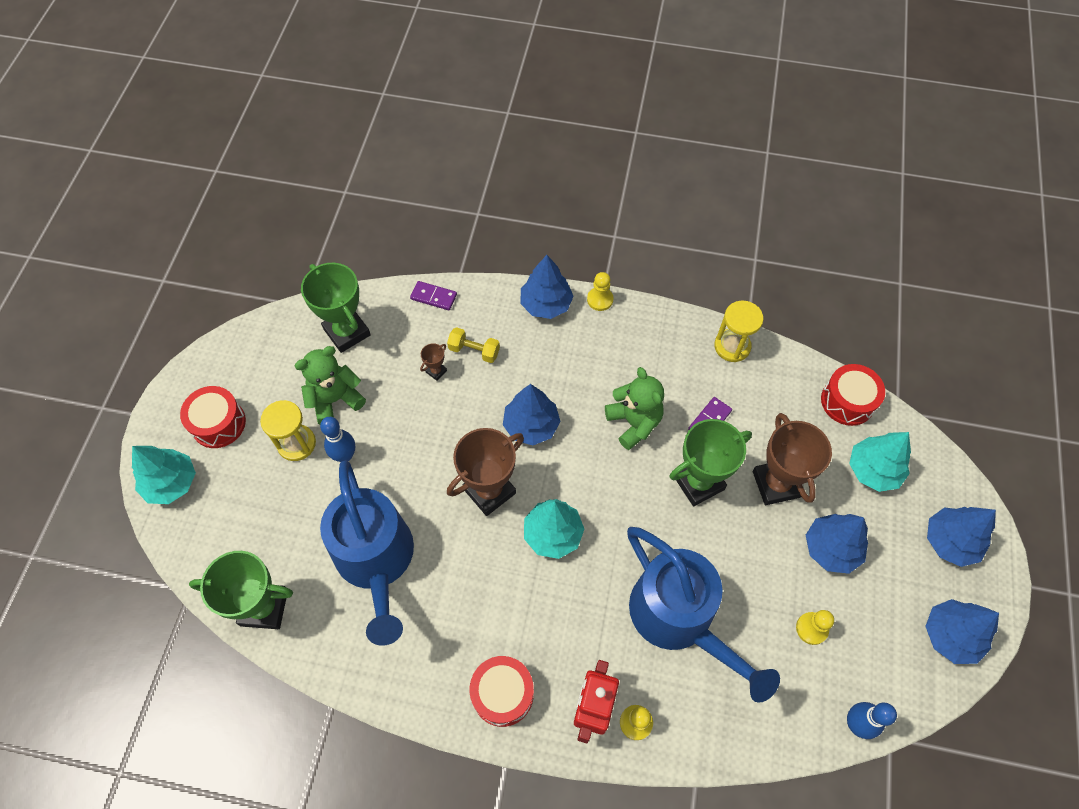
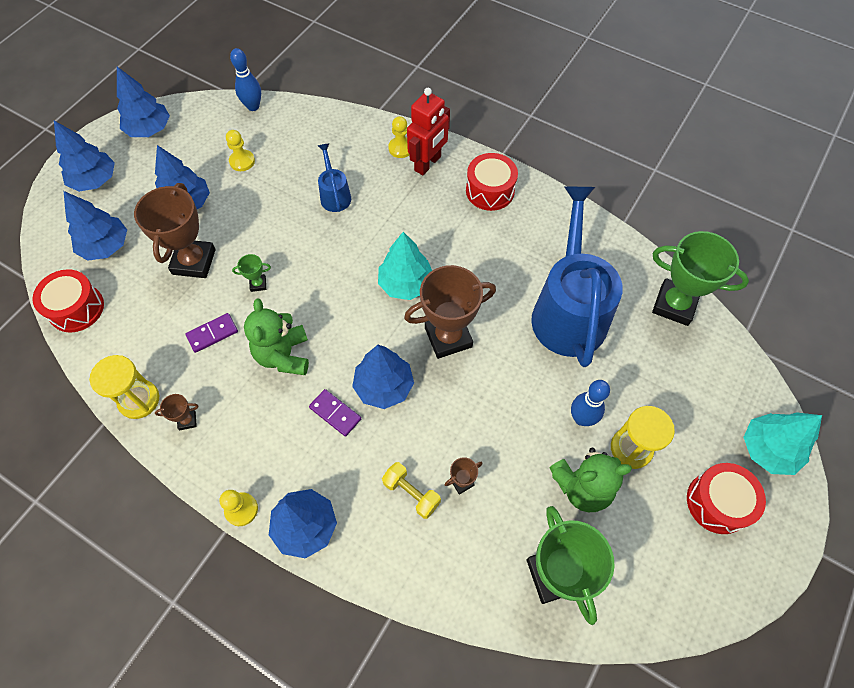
camera: 160 degrees left, 0 degrees up
purple domino [410,281,457,310] -> purple domino moved to [309,389,361,437]
blue watering can [627,527,780,703] -> blue watering can [318,143,351,212], size x0.45
green trophy [670,419,752,506] -> green trophy [232,254,271,292], size x0.43
turquoise tree [849,432,911,492] -> blue tree [64,191,127,261]
none -> brown trophy [155,394,198,430]

